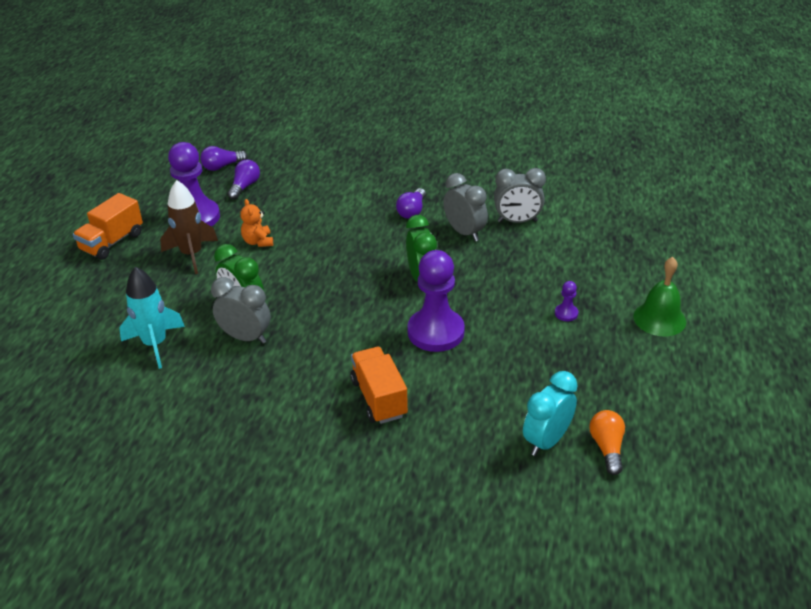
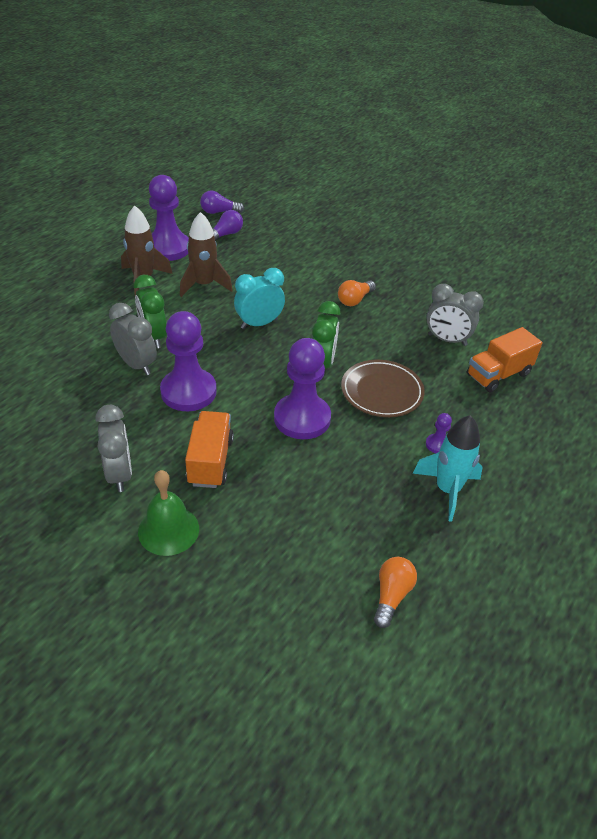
camera: 20 degrees right, 5 degrees up
orange truck [73,193,143,260] -> orange truck moved to [467,327,543,392]
turquoise rocket [119,267,185,369] -> turquoise rocket moved to [413,415,483,522]
orange teddy bear [240,199,273,247] -> brown rocket [180,212,233,297]
purple light bulb [396,188,426,219] -> orange light bulb [338,280,376,306]
grey clock [443,173,488,241] -> grey clock moved to [95,405,132,492]
turquoise clock [523,371,578,456] -> turquoise clock moved to [234,268,285,329]
green bell [633,257,686,337] -> green bell moved to [138,470,199,556]
none -> purple pawn [160,311,217,411]
none -> brown plate [341,360,425,417]

